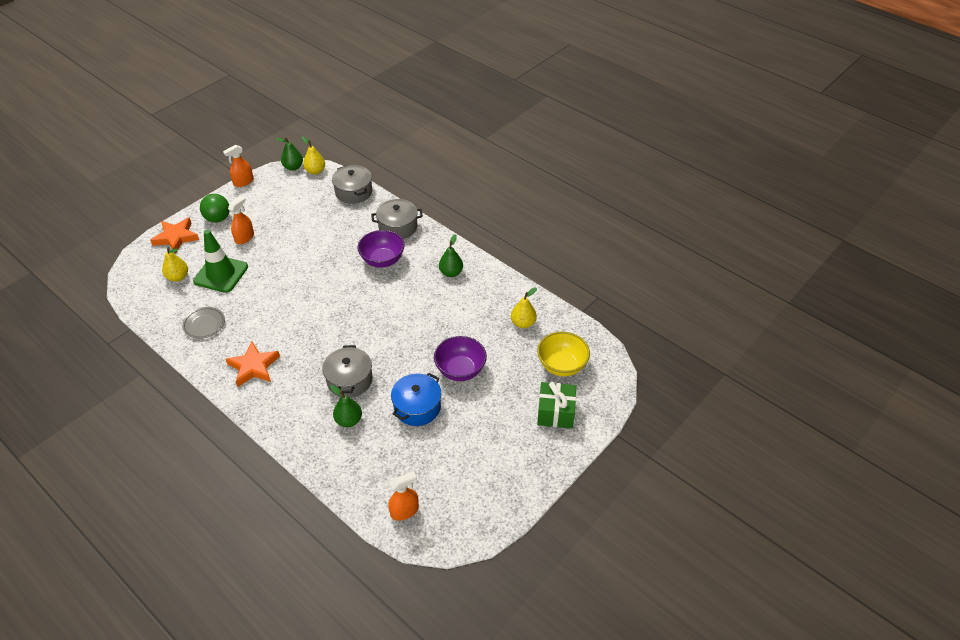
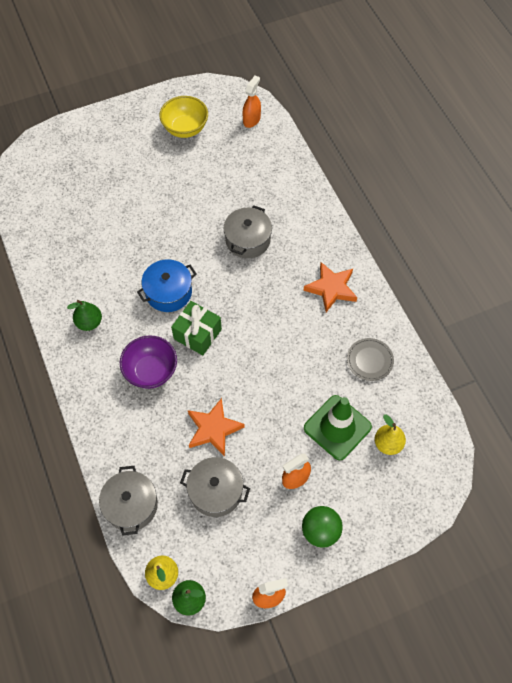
camera: 155 degrees left, 15 degrees up
orange star [150,218,199,254] -> orange star moved to [188,398,245,457]
green pear [330,385,362,427] -> none
grey pot [371,199,423,239] -> grey pot moved to [180,457,250,517]
orange spray bottle [388,471,419,521] -> orange spray bottle turned 120 degrees clockwise [242,75,261,128]
blue pot [391,373,441,426] -> blue pot moved to [137,259,197,312]
purple bowl [434,336,487,381] -> none
yellow pear [511,287,537,328] -> none
yellow bowl [537,332,590,376] -> yellow bowl moved to [159,96,208,138]
green gift [537,382,576,429] -> green gift moved to [171,301,222,356]

